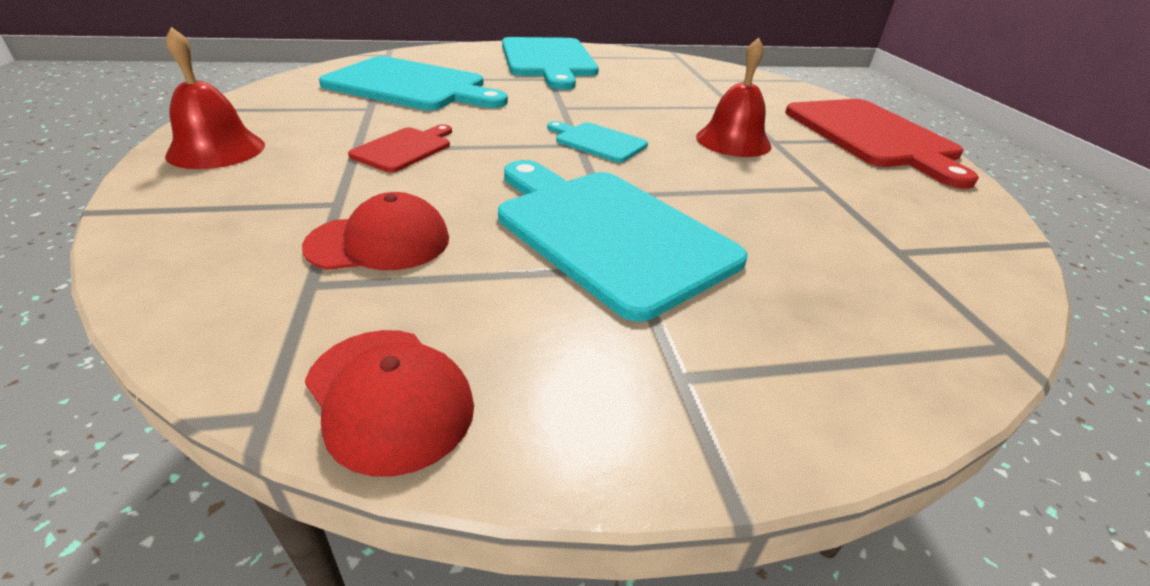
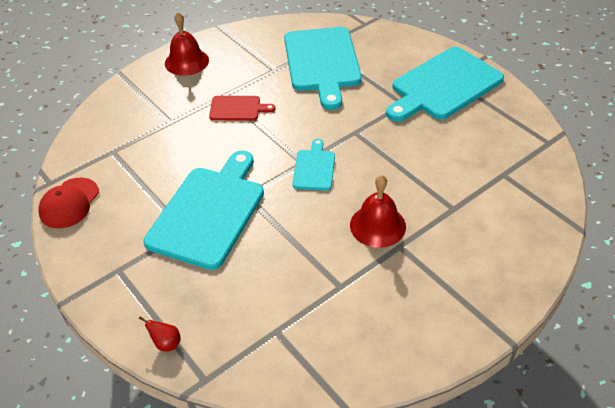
camera: 65 degrees right, 10 degrees up
red cap [302,192,449,270] -> none
red cutting board [785,99,979,189] -> none
none -> red pear [139,316,181,351]

